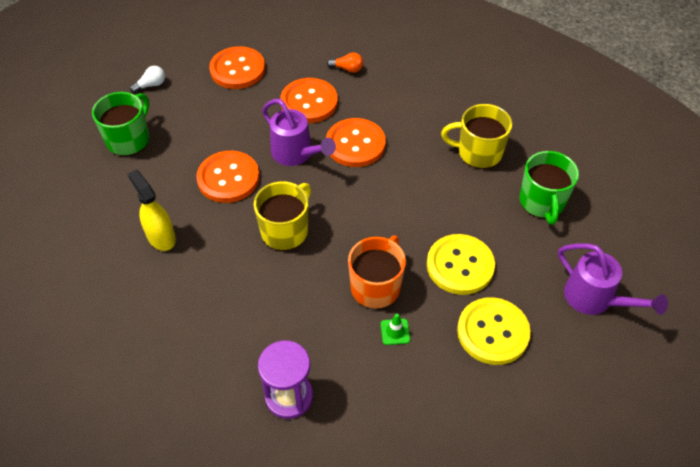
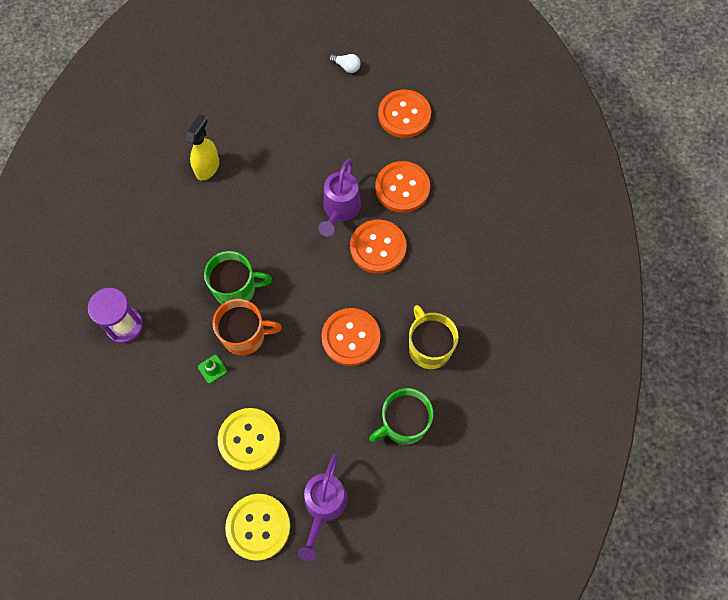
camera: 60 degrees right, 15 degrees up
green mug [92,92,149,156] -> green mug moved to [204,251,272,304]
orange button [196,151,260,203] -> orange button moved to [321,308,381,366]
yellow mug [254,181,311,251] -> none
orange light bulb [327,53,363,73] -> none
yellow button [427,234,495,295] -> yellow button moved to [225,494,290,561]

